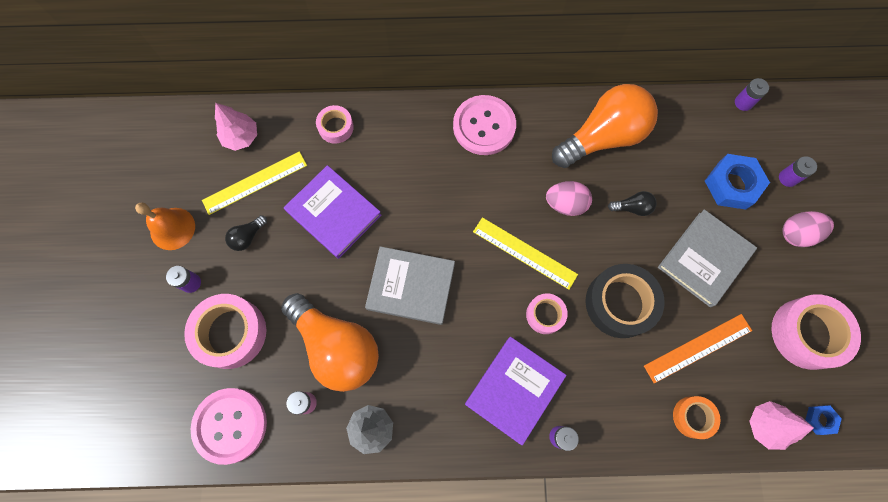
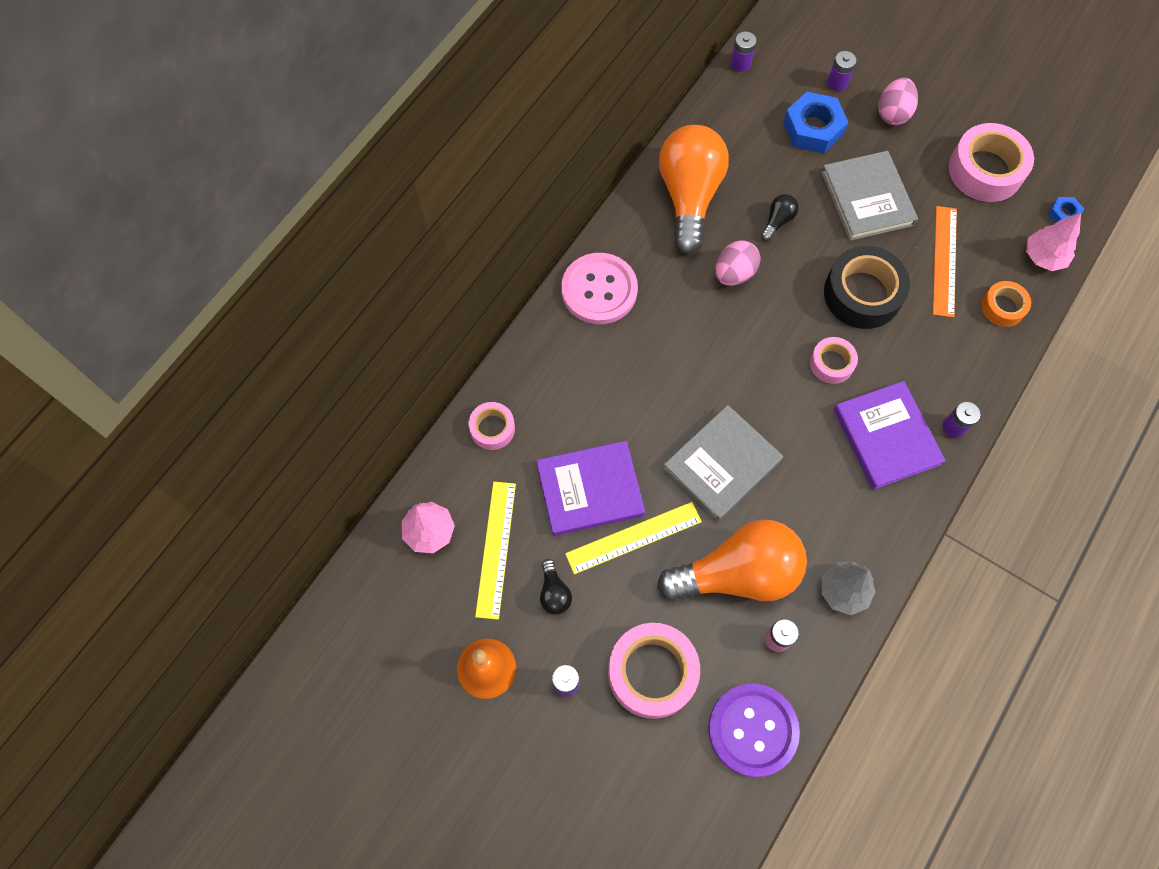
camera: 55 degrees left, 5 degrees down
pink button [191,388,267,465] -> purple button [708,683,800,777]
yellow ruler [473,217,578,290] -> yellow ruler moved to [565,502,702,574]

